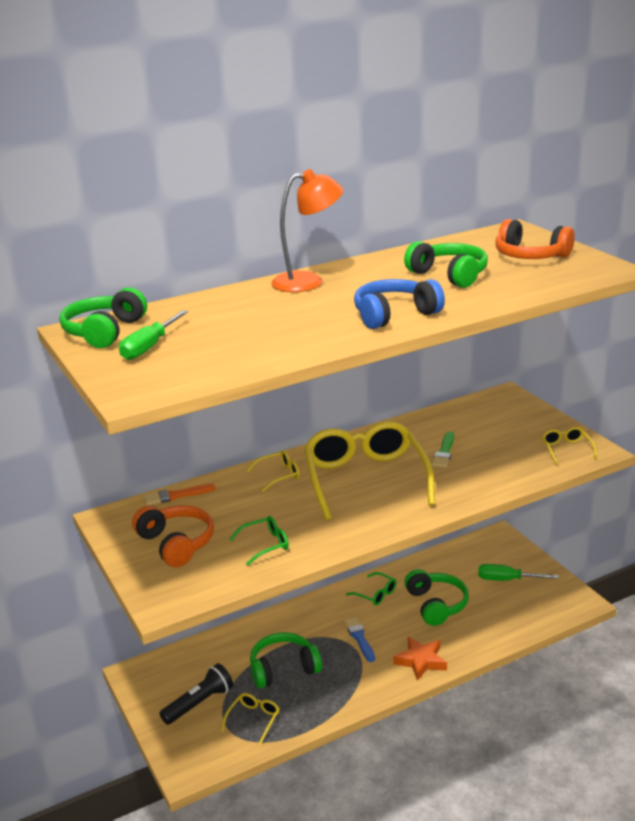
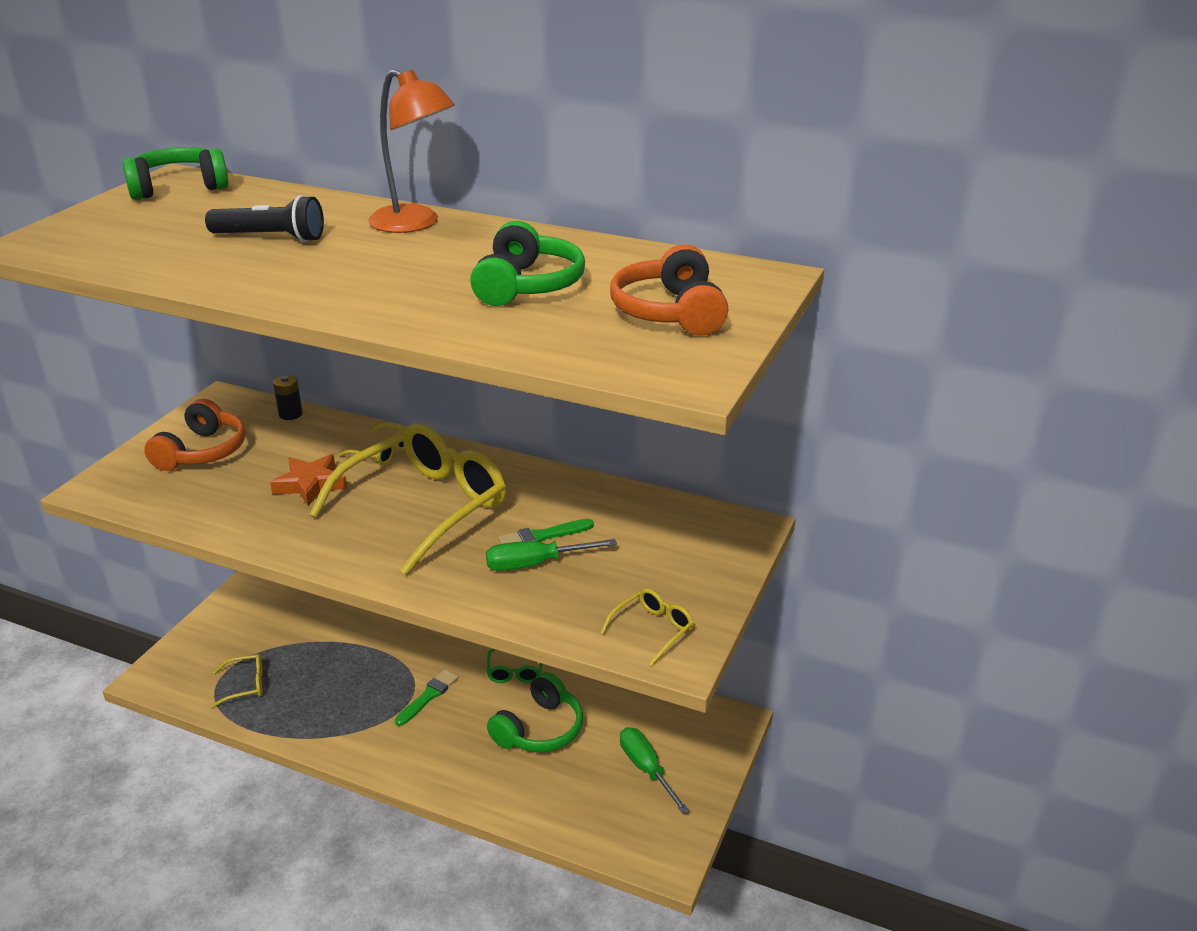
camera: 50 degrees right, 5 degrees up
green screwdriver [119,310,189,360] -> green screwdriver moved to [486,539,617,571]
orange brush [144,484,216,505] -> black battery [273,375,303,420]
black flashlight [160,663,233,725] -> black flashlight moved to [205,195,324,242]
green glasses [229,516,289,565] -> none
green headphones [250,633,322,688] -> none
blue brush [344,617,375,662] -> green brush [395,669,458,726]
blue headphones [354,279,445,329] -> none
orange star [393,637,447,681] -> orange star moved to [270,454,347,506]

